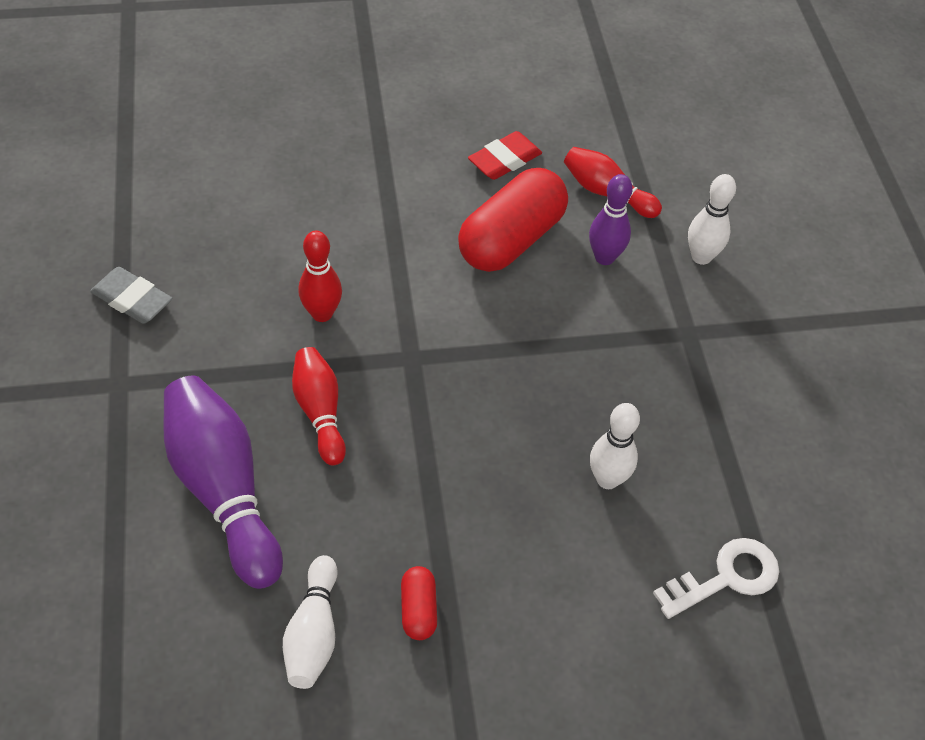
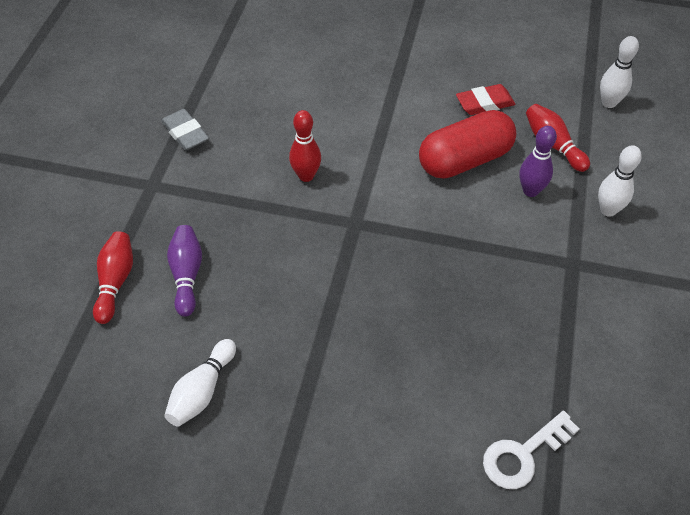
camera: 25 degrees right, 0 degrees up
purple bowling pin [163,376,283,589] -> purple bowling pin [167,225,202,317], size x0.58
red bowling pin [292,347,346,466] -> red bowling pin moved to [93,231,133,324]
red capsule [401,566,437,640] -> none
white bowling pin [590,403,640,489] -> white bowling pin moved to [600,36,639,108]
white key [653,538,779,619] -> white key turned 150 degrees clockwise [483,411,579,489]

